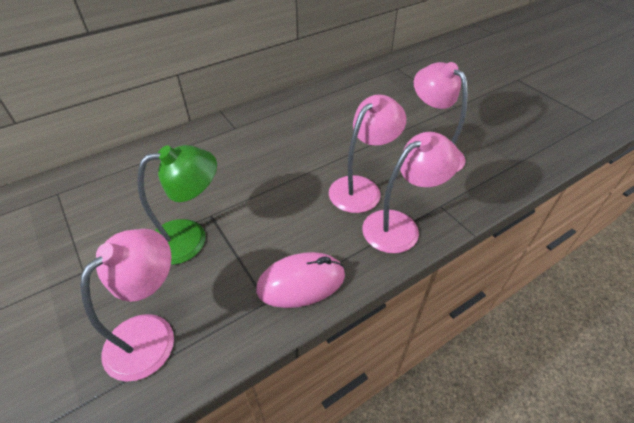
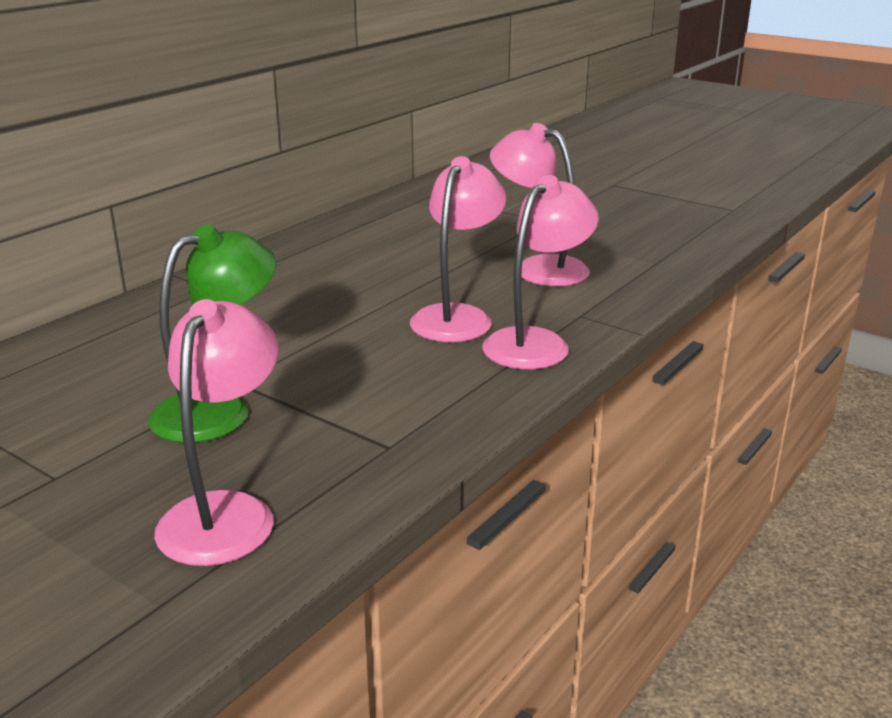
camera: 20 degrees left, 20 degrees down
pink mouse [256,252,345,308] -> none

